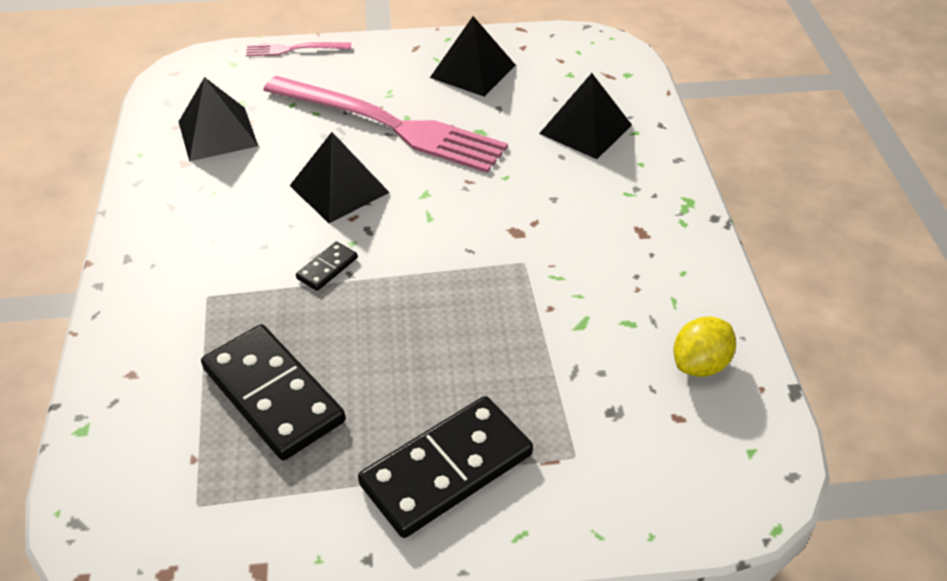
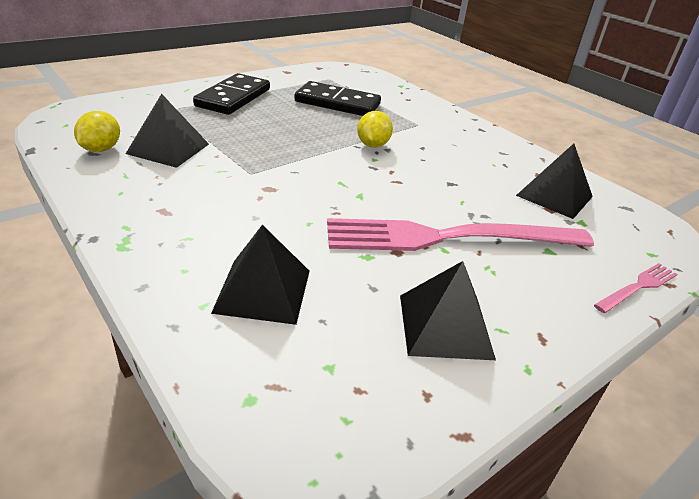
camera: 145 degrees right, 10 degrees down
black pyramid [290,132,390,223] -> black pyramid moved to [126,94,209,168]
black domino [296,242,358,291] -> yellow lemon [357,111,393,148]

